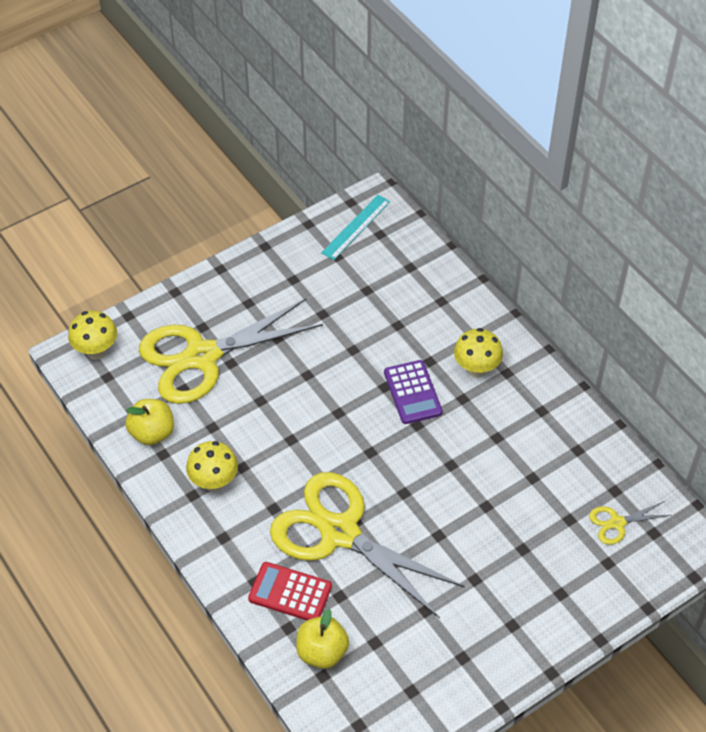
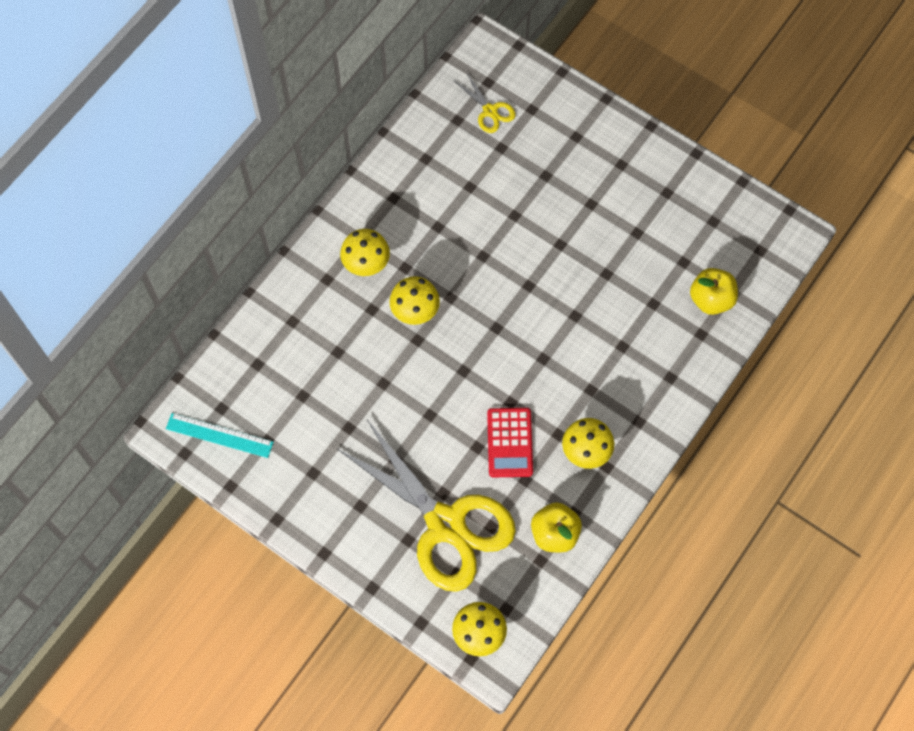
camera: 110 degrees left, 15 degrees up
red calculator [248,562,332,620] -> red calculator moved to [487,408,533,477]
yellow scissors [270,472,464,618] -> none
purple calculator [384,360,443,424] -> yellow mushroom [389,276,440,325]

